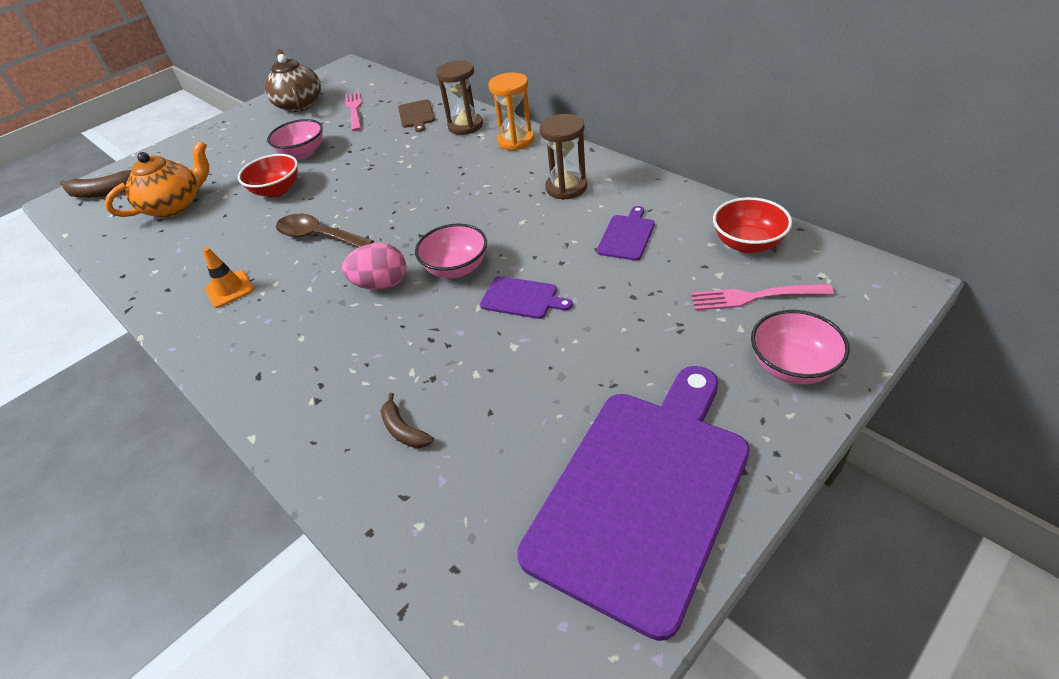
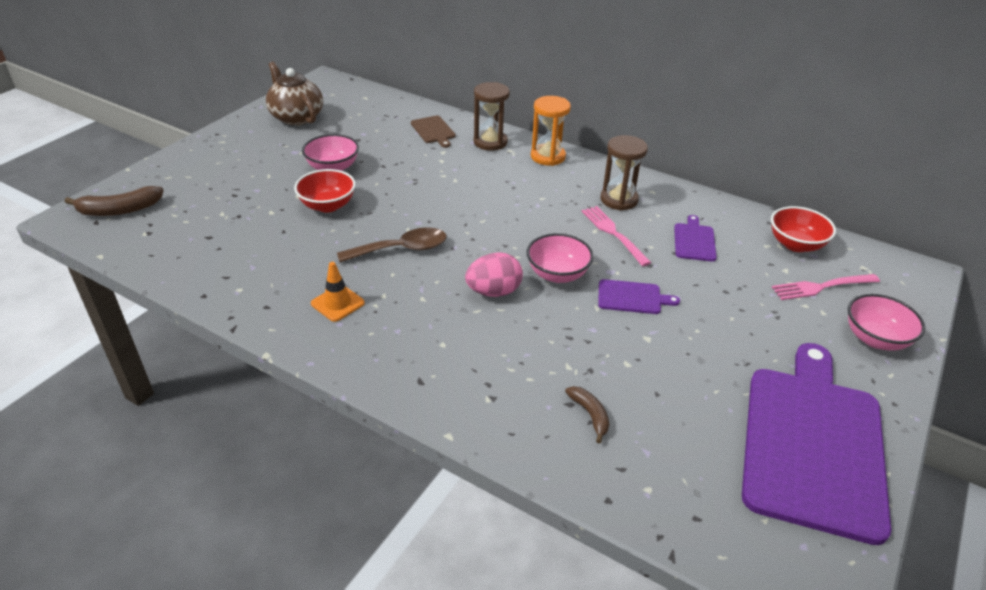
camera: 20 degrees left, 5 degrees down
orange teapot [104,141,209,218] -> none
brown spoon [276,214,374,248] -> brown spoon turned 150 degrees clockwise [337,227,447,262]
pink fork [345,91,362,131] -> pink fork moved to [582,206,651,266]
brown banana [381,393,434,448] -> brown banana turned 150 degrees counterclockwise [565,386,609,443]

